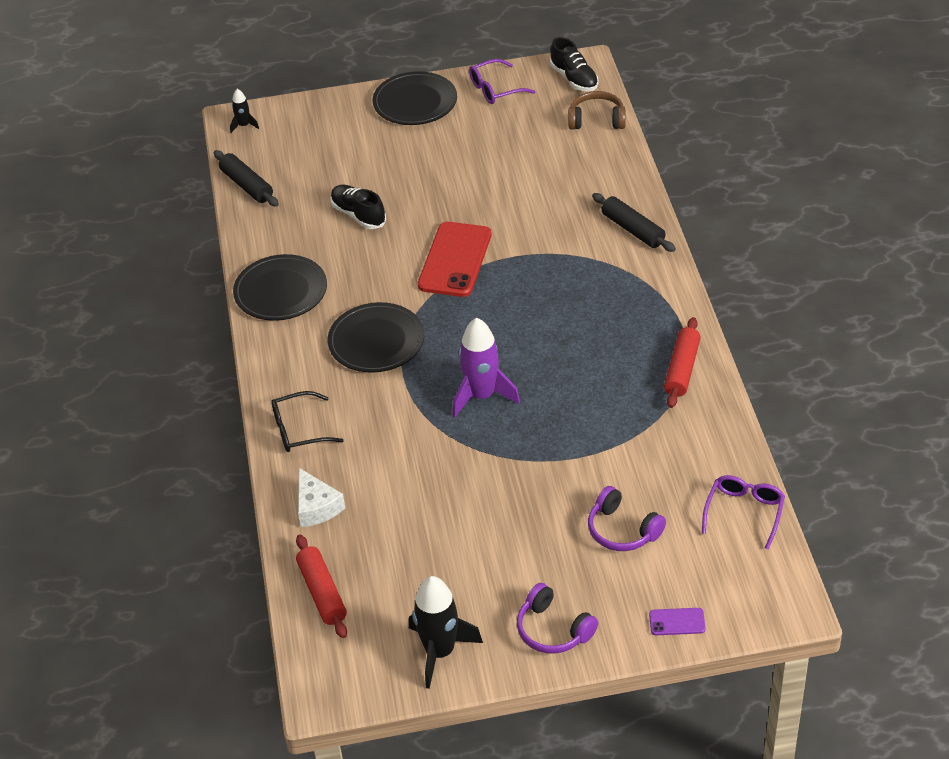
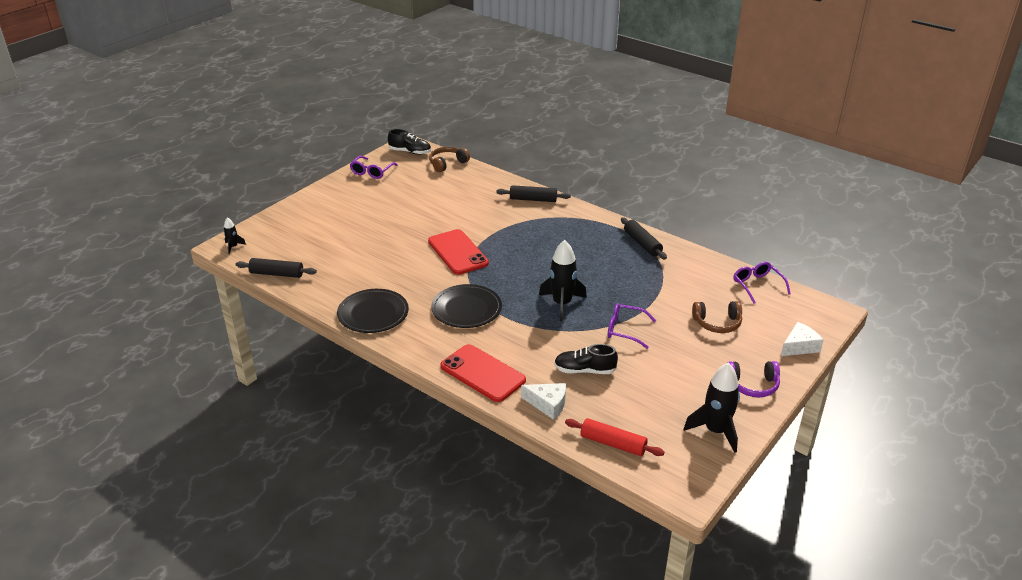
camera: 45 degrees left, 10 degrees down
black glasses [271,391,344,452] -> red phone [440,344,526,402]
black shoe [330,184,386,229] -> black shoe moved to [554,344,618,374]
black plate [373,71,457,125] -> none
purple rocket [452,317,520,418] -> black rocket [539,240,587,321]
purple headphones [588,486,666,551] -> brown headphones [692,301,742,333]
purple phone [649,608,706,635] -> white cheese [781,322,823,356]
red rolling pin [664,317,701,408] -> black rolling pin [621,217,667,259]
none -> purple glasses [608,303,656,349]

